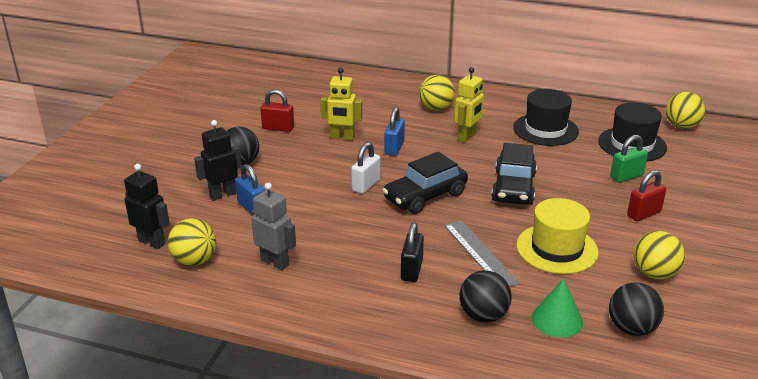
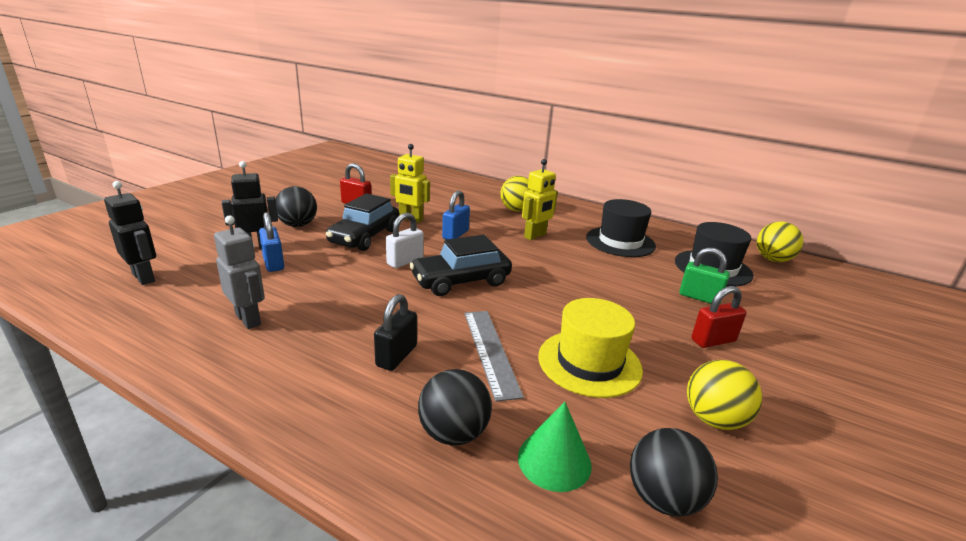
camera: 10 degrees right, 5 degrees down
yellow ball [168,218,216,266] -> none
black car [491,143,537,205] -> black car moved to [326,193,399,251]
green padlock [610,135,648,183] -> green padlock turned 45 degrees clockwise [679,247,730,305]

